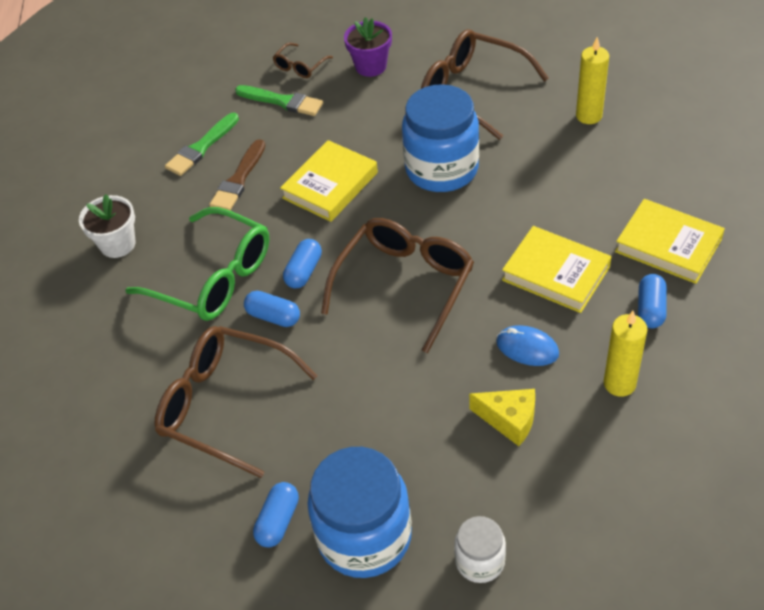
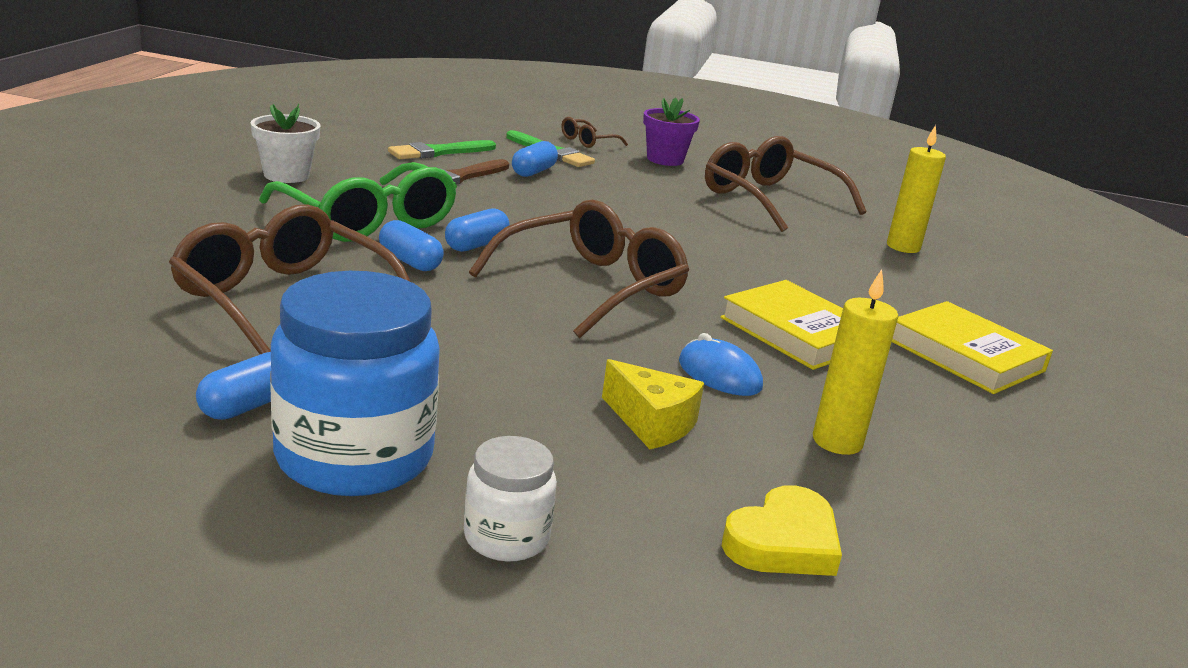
camera: 10 degrees right, 25 degrees down
yellow book [280,140,378,222] -> none
blue jar [402,84,479,192] -> none
blue capsule [638,274,667,328] -> blue capsule moved to [512,141,558,177]
none -> yellow heart [722,485,842,576]

